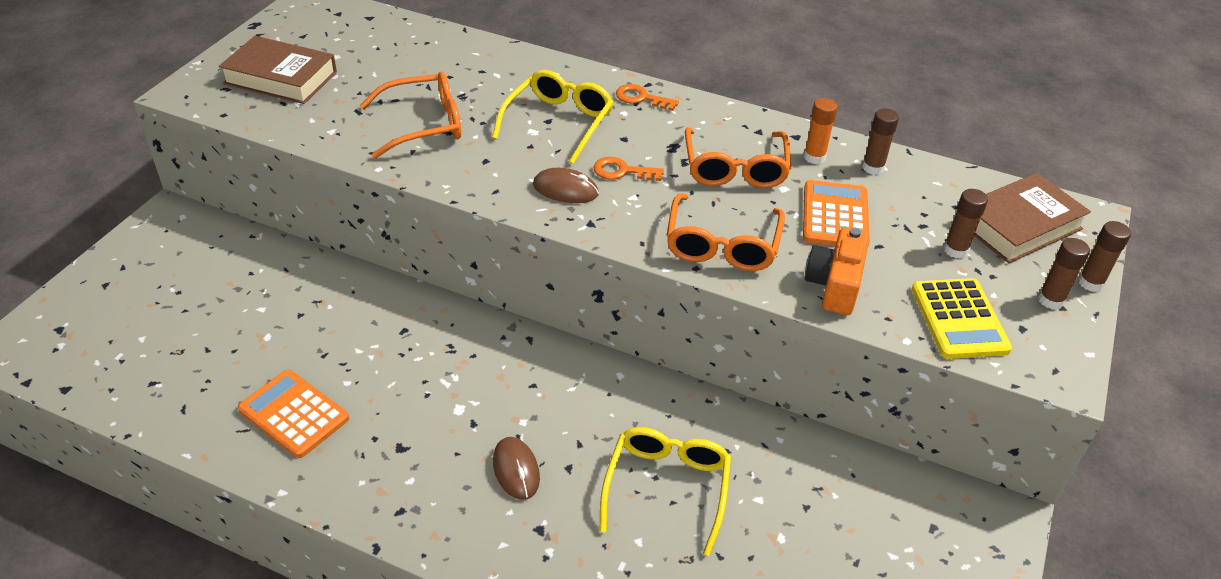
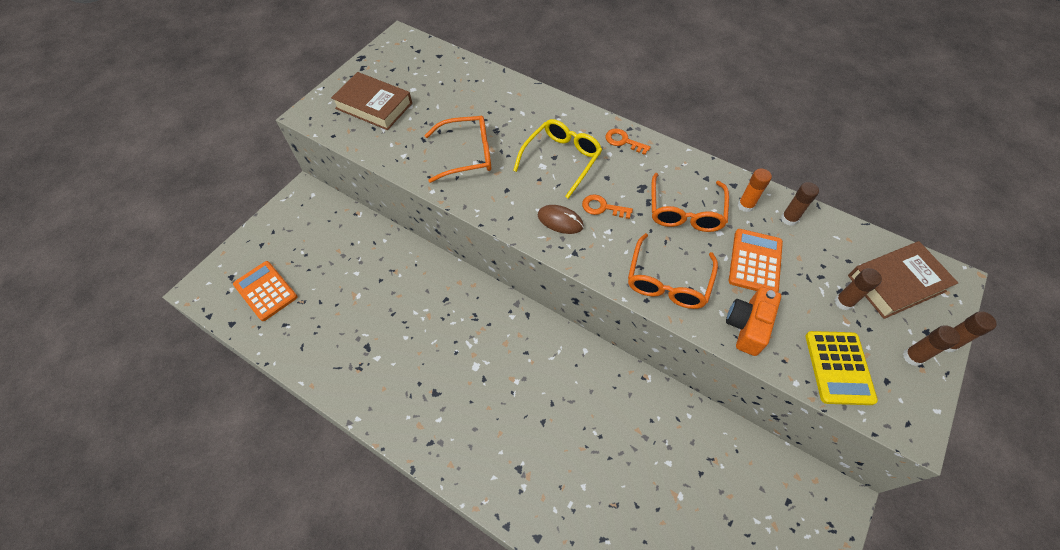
camera: 10 degrees right, 15 degrees up
orange calculator [238,370,349,458] -> orange calculator moved to [233,261,297,321]
brown mouse [493,437,540,500] -> none
yellow glasses [599,427,731,556] -> none

